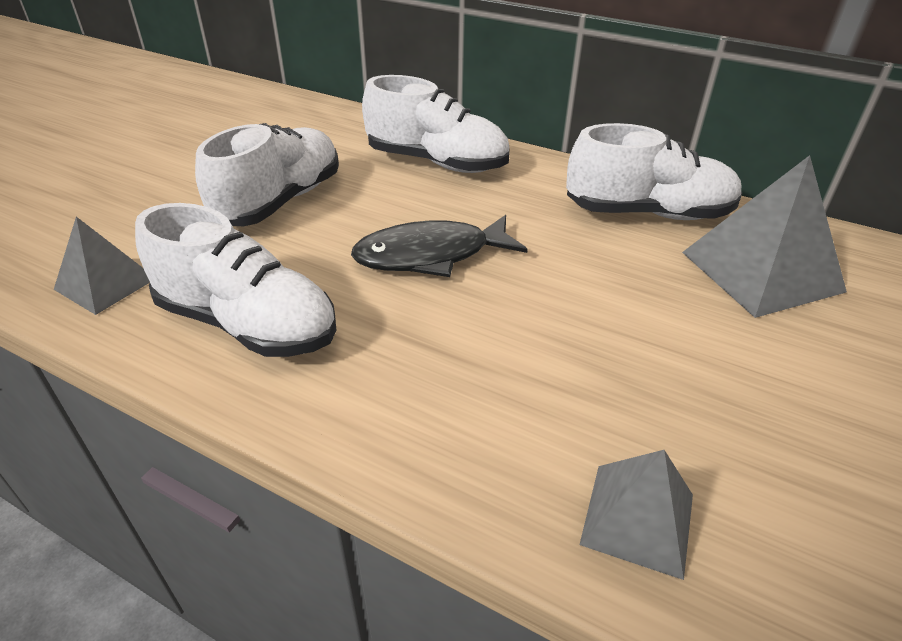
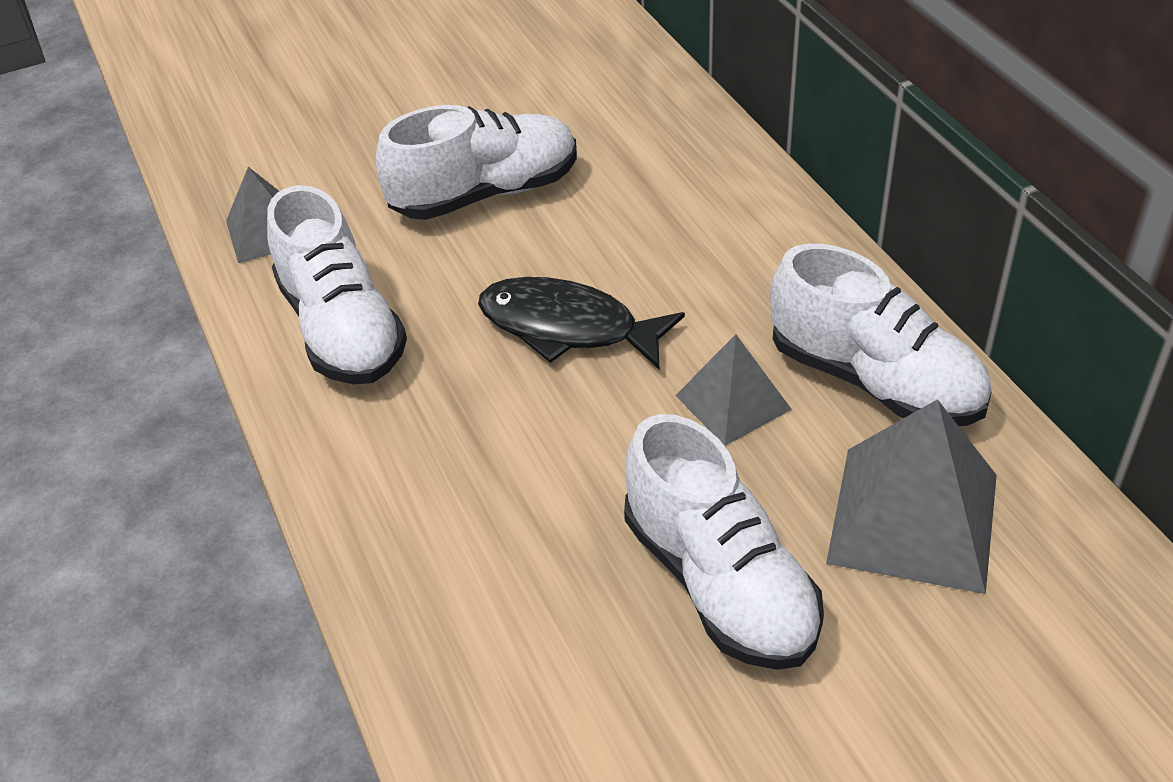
camera: 40 degrees right, 5 degrees up
white shoe [362,75,510,173] -> white shoe moved to [624,414,824,670]
grey pyramid [579,450,693,580] -> grey pyramid moved to [675,334,792,446]

